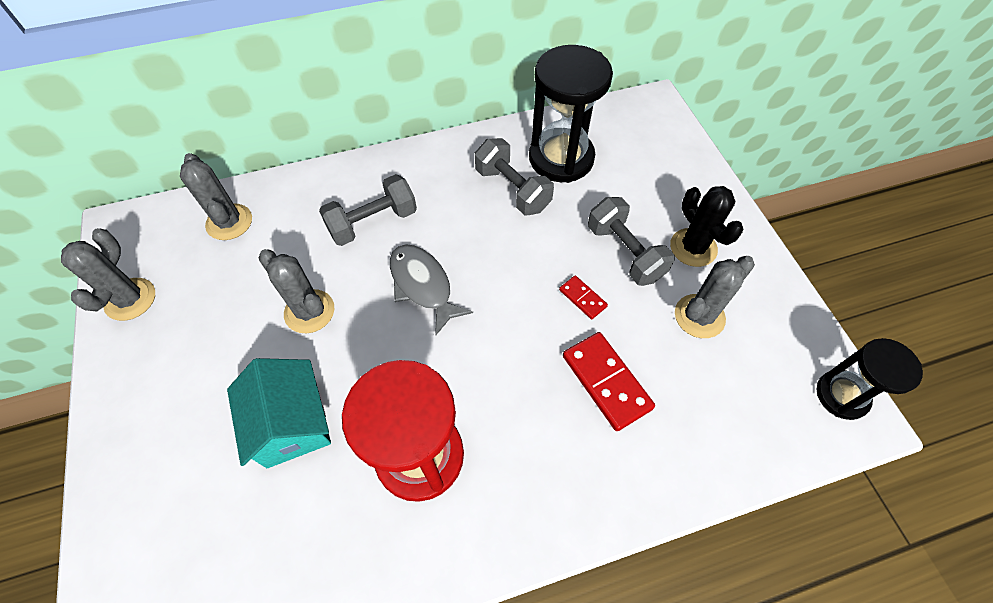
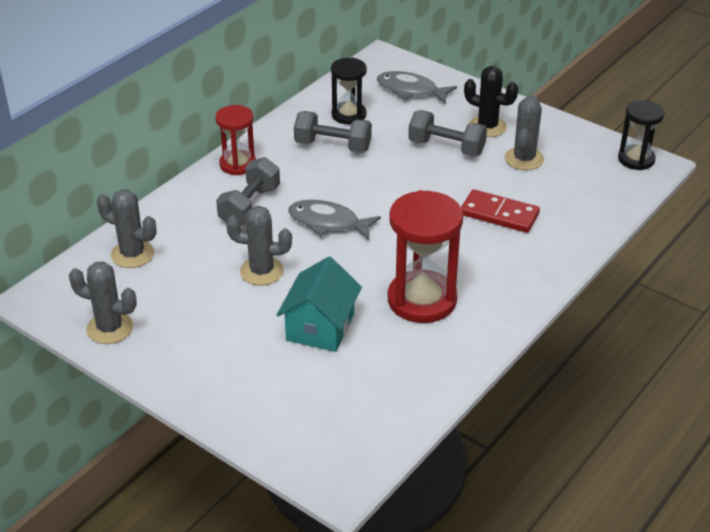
camera: 35 degrees left, 20 degrees down
grey cactus [61,228,155,321] -> grey cactus turned 45 degrees counterclockwise [69,261,137,344]
turquoise house [227,358,331,468] -> turquoise house turned 75 degrees clockwise [277,257,362,352]
black hourglass [529,45,613,183] -> black hourglass [331,58,367,124], size x0.61
red domino [559,275,608,319] -> none
none -> red hourglass [215,105,256,175]
none -> grey fish [377,71,457,104]

